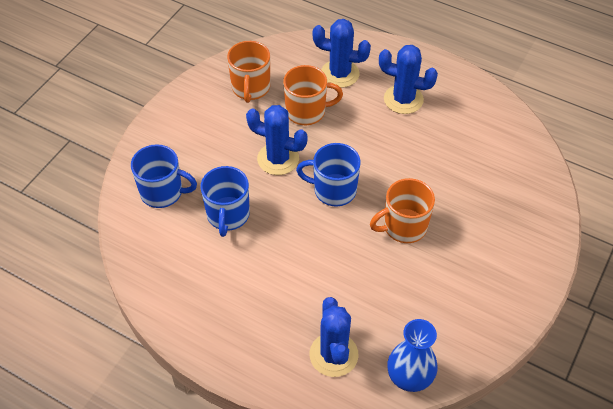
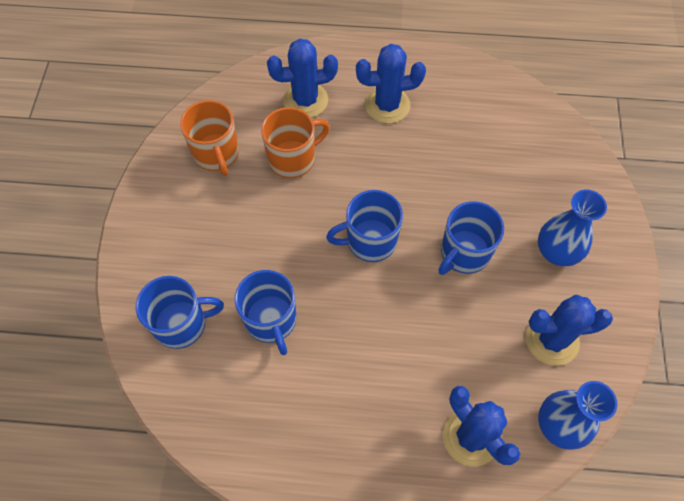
camera: 25 degrees left, 10 degrees up
blue cactus [246,105,308,175] -> blue cactus moved to [526,295,613,366]
orange mug [370,178,435,243] -> blue mug [438,201,504,275]
none -> blue vase [538,190,607,266]

